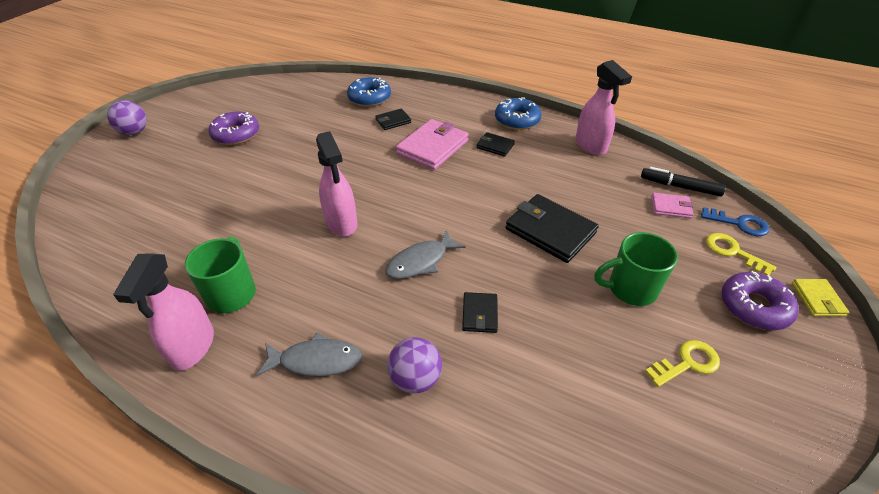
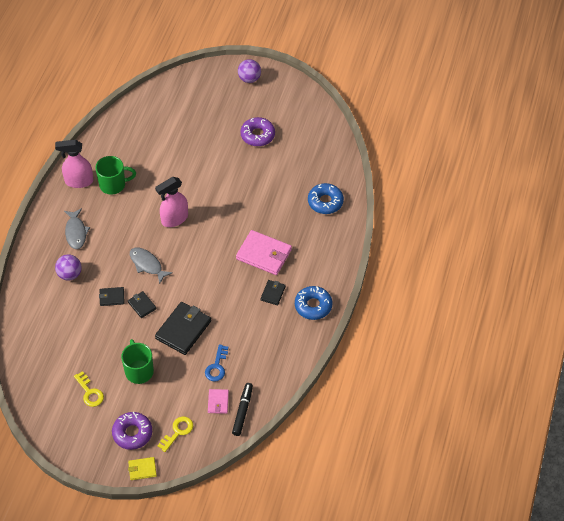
camera: 80 degrees right, 10 degrees up
black wallet [375,109,411,130] -> black wallet moved to [128,291,157,318]
pink spray bottle [576,60,632,155] -> none
blue key [701,207,769,236] -> blue key moved to [205,344,228,381]

